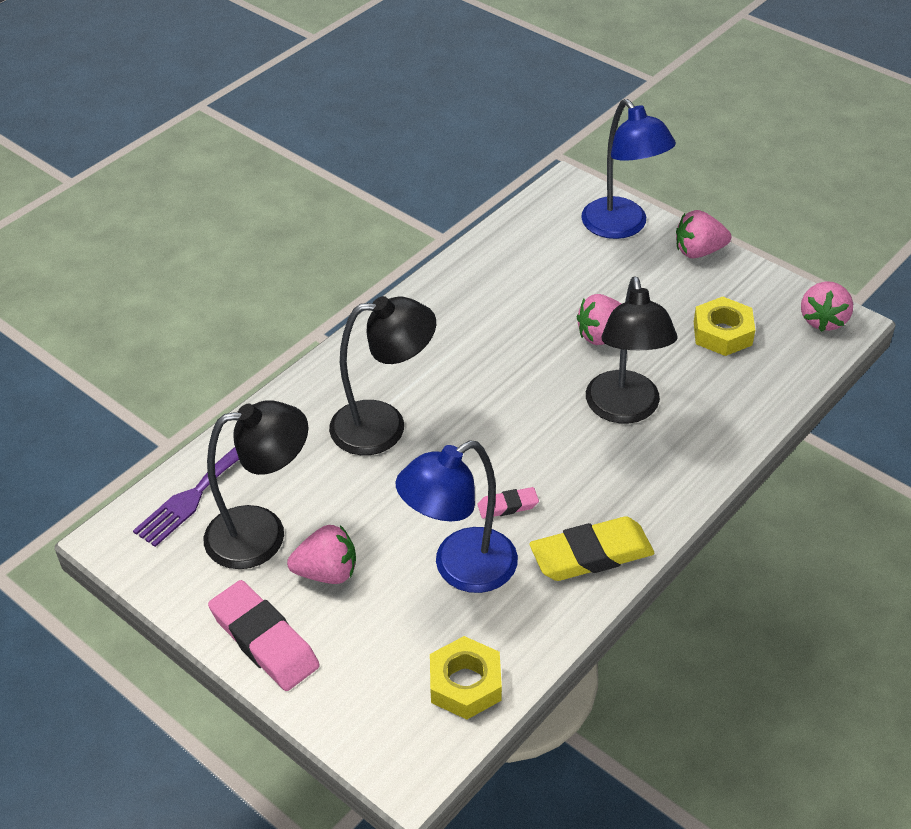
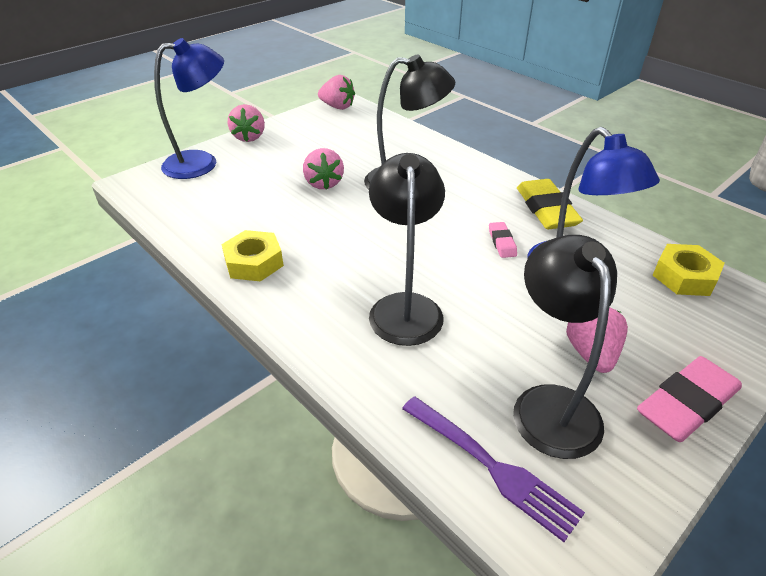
camera: 85 degrees left, 5 degrees down
yellow nut [694,296,755,356] -> yellow nut moved to [221,230,284,282]

